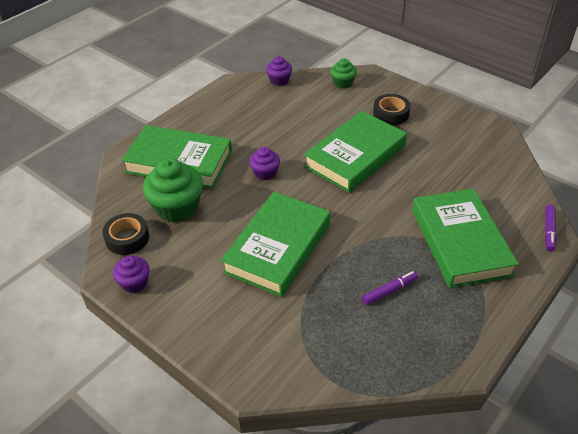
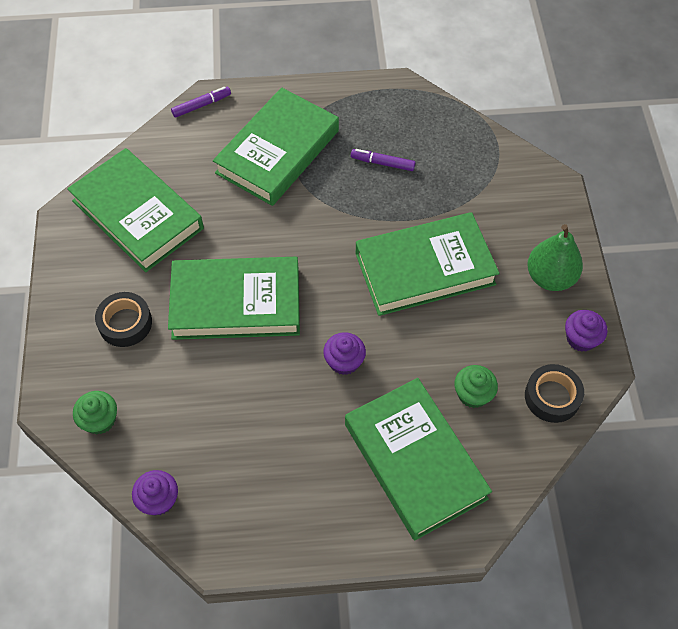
camera: 135 degrees left, 15 degrees up
green cupcake [143,158,203,222] -> green cupcake [454,365,498,408], size x0.55
none -> green book [67,148,204,272]
none -> green pear [527,224,583,291]

